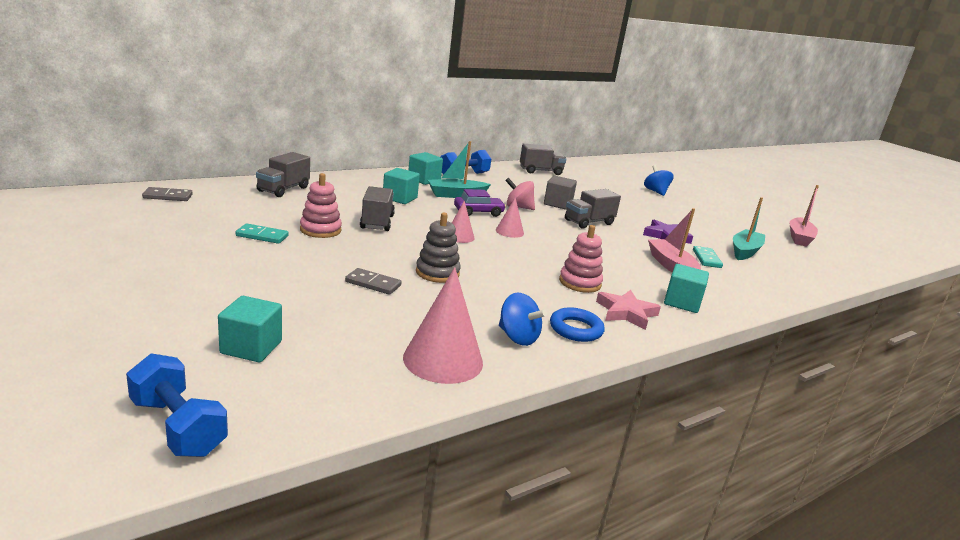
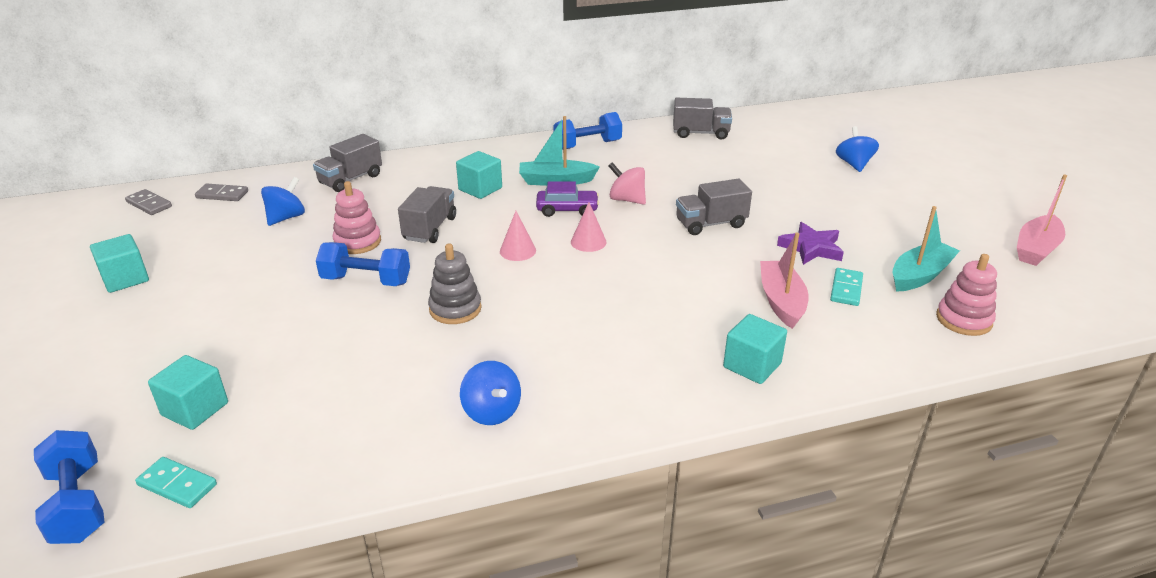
camera: 20 degrees right, 10 degrees up
turquoise domino [236,224,289,244] -> turquoise domino moved to [135,457,217,508]
grey domino [345,268,401,295] -> grey domino moved to [125,189,172,215]
pink cone [403,267,483,384] -> none
turquoise cube [408,152,443,185] -> turquoise cube moved to [90,234,149,293]
grey cube [544,175,577,210] -> none
blue ring [550,308,605,342] -> none
pink stacking toy [559,225,603,293] -> pink stacking toy moved to [936,254,997,336]
pink star [596,290,661,330] -> none
none -> blue spinning top [261,177,305,226]
none -> blue dumbbell [316,242,410,286]

